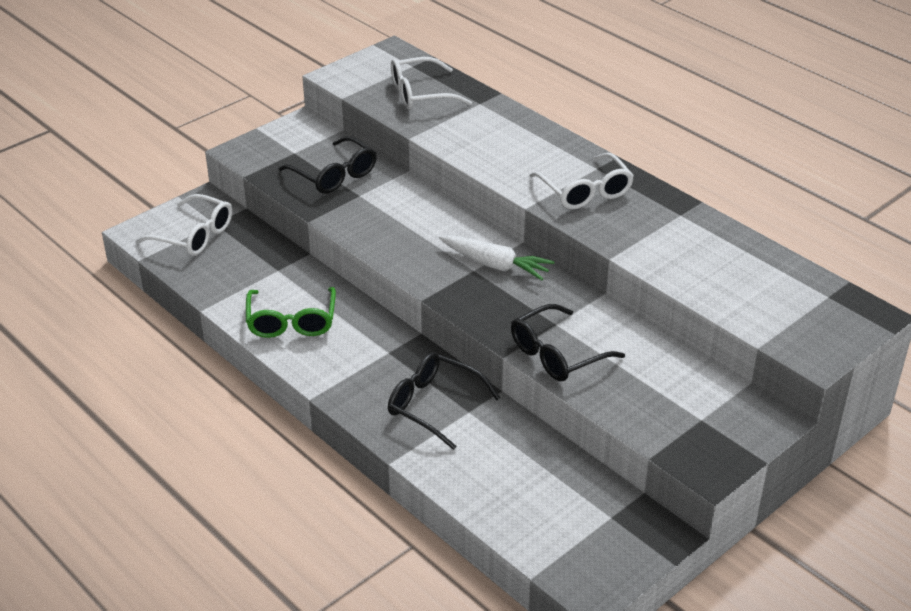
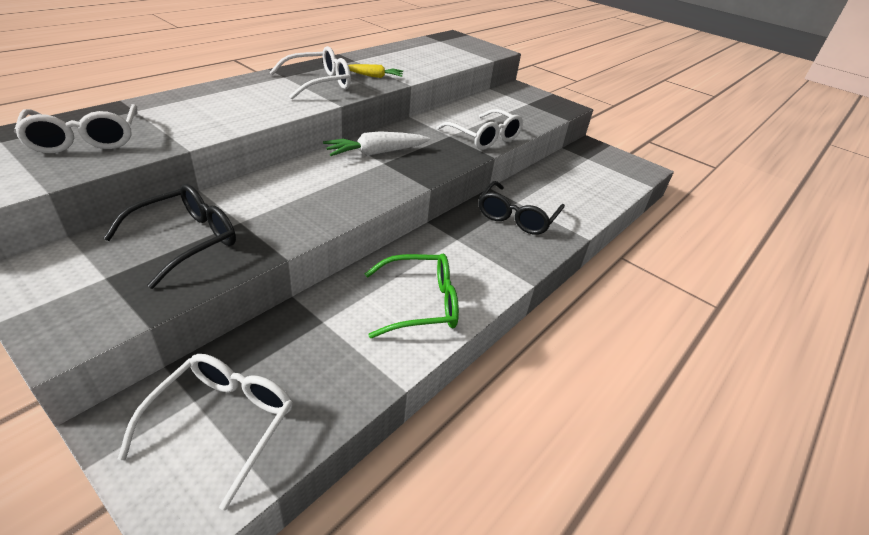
camera: 100 degrees left, 0 degrees up
white carrot [439,235,555,280] -> white carrot turned 135 degrees counterclockwise [323,131,430,156]
black glasses [511,304,625,381] -> white glasses [436,109,523,150]
none -> yellow carrot [348,64,403,78]

